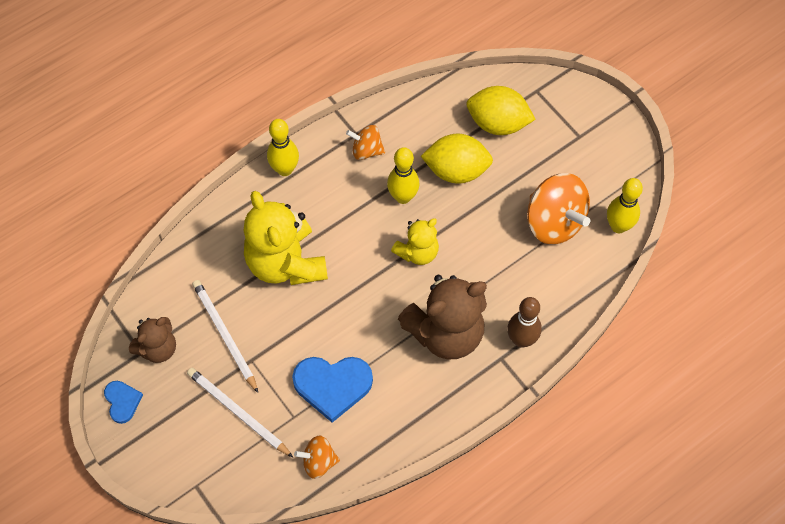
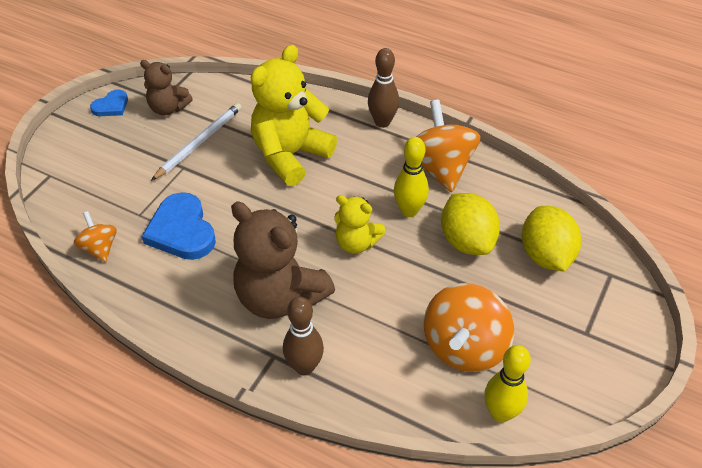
camera: 65 degrees right, 15 degrees down
white pencil [187,368,293,457] -> none
yellow bowling pin [267,119,299,176] -> brown bowling pin [368,48,399,128]
orange spinning top [346,125,385,160] -> orange spinning top [416,100,481,192], size x1.86

